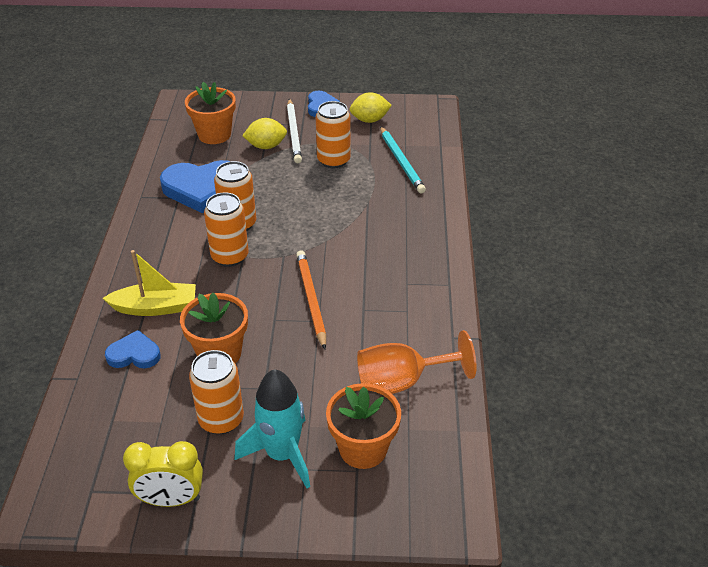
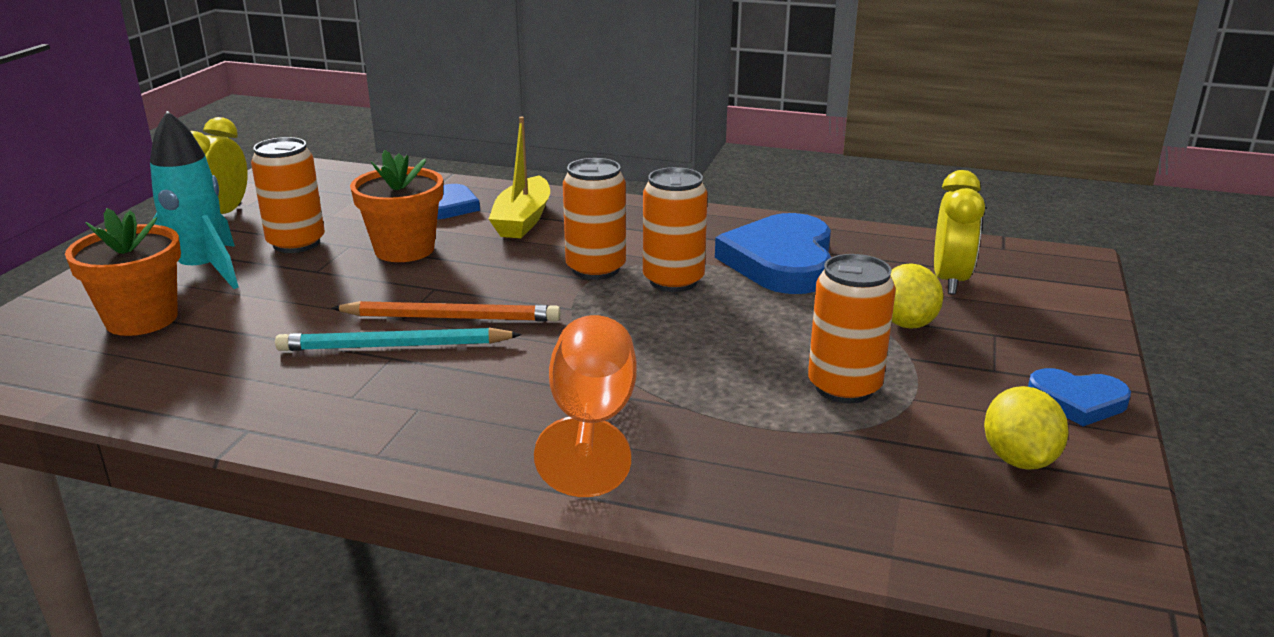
camera: 105 degrees right, 15 degrees down
orange flower pot [185,82,236,144] -> yellow clock [934,170,985,294]
white pencil [287,99,302,163] -> none
orange goblet [357,330,477,394] -> orange goblet moved to [534,315,637,497]
turquoise pencil [380,126,426,193] -> turquoise pencil moved to [275,328,522,351]

